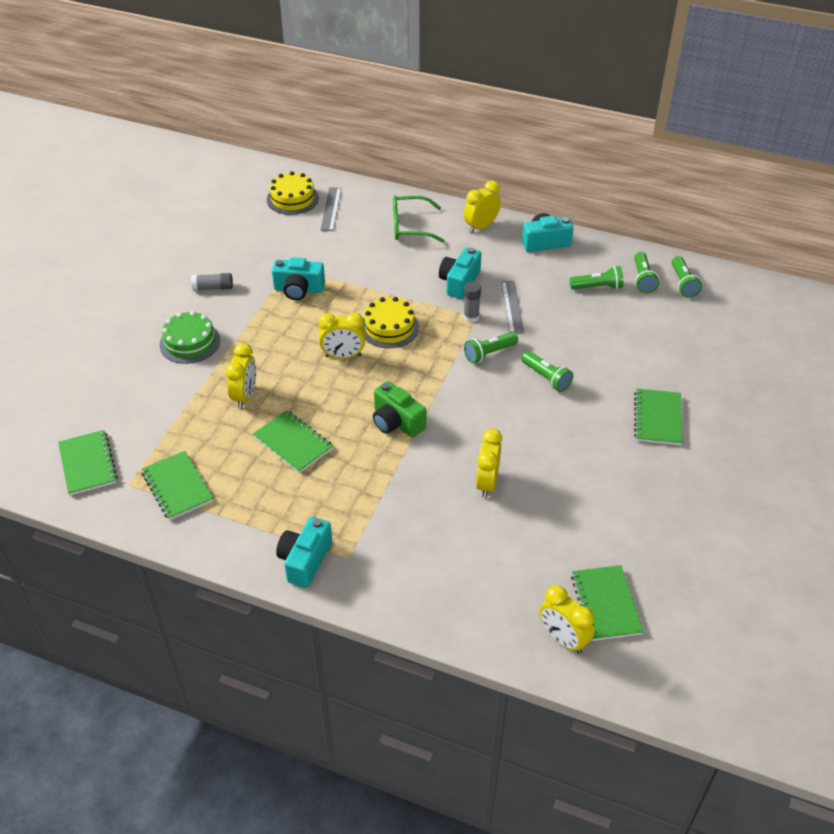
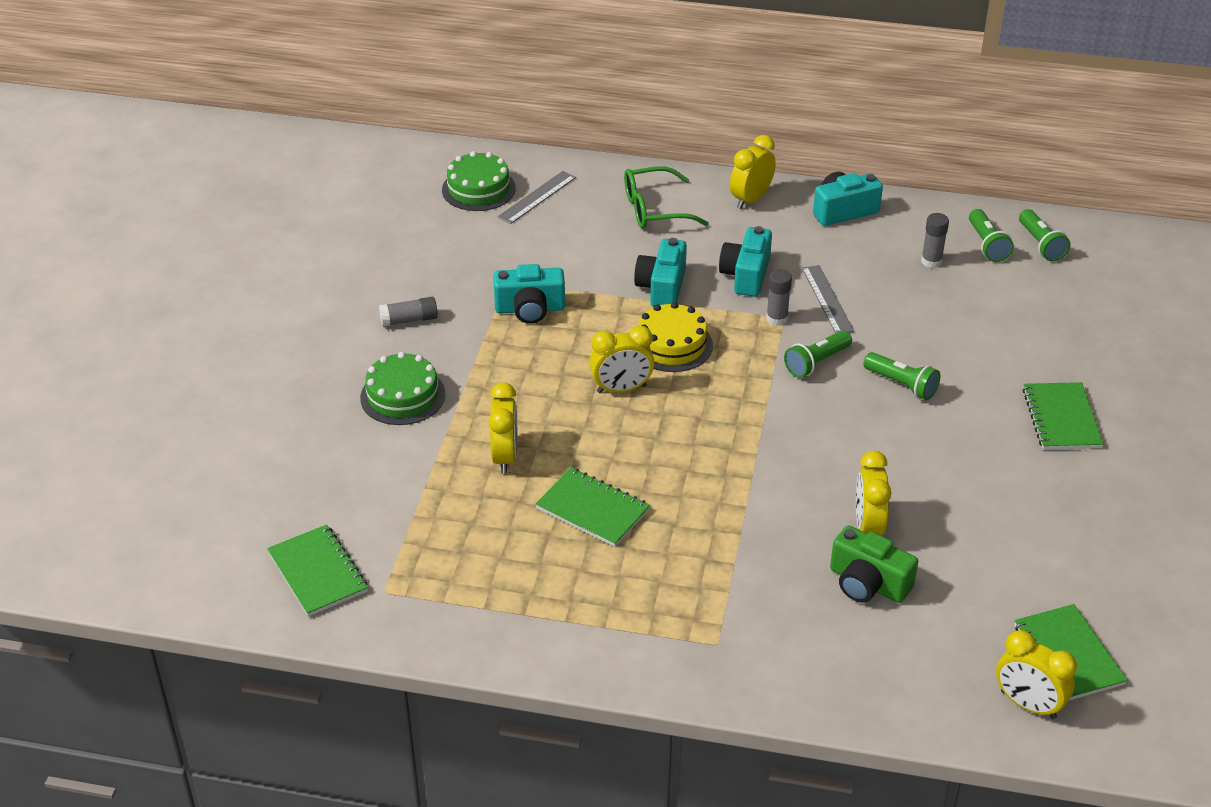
camera: 10 degrees left, 5 degrees down
green notebook [141,451,213,520] -> none
yellow cake [267,171,319,215] -> green cake [442,151,516,211]
turquoise camera [276,517,332,588] -> turquoise camera moved to [634,238,687,307]
grey ruler [320,187,342,231] -> grey ruler turned 45 degrees clockwise [498,171,576,224]
green camera [373,381,426,437] -> green camera moved to [830,525,918,603]
green flashlight [570,266,623,289] -> grey glue stick [921,213,949,268]

